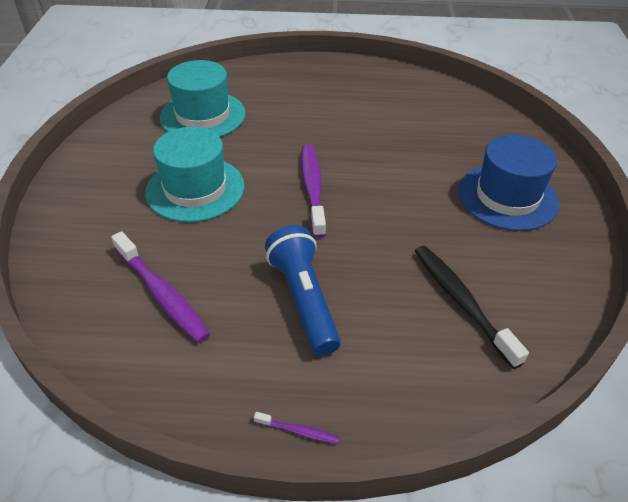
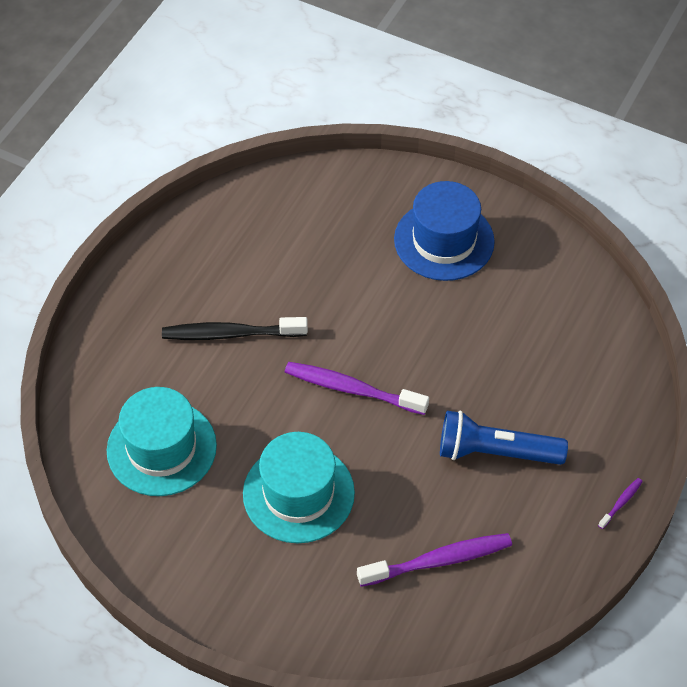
camera: 65 degrees left, 10 degrees up
black toothbrush [415,246,529,369] -> black toothbrush moved to [162,317,308,340]

